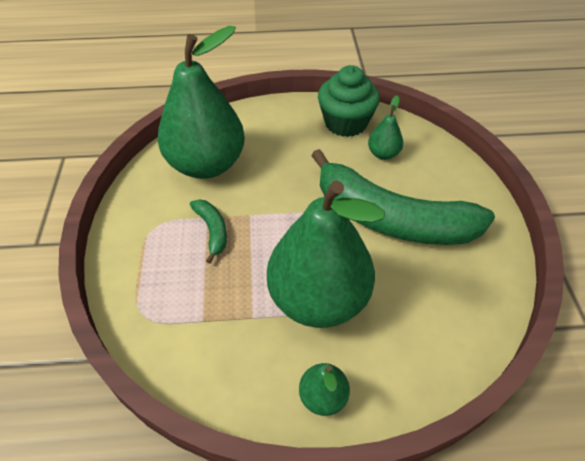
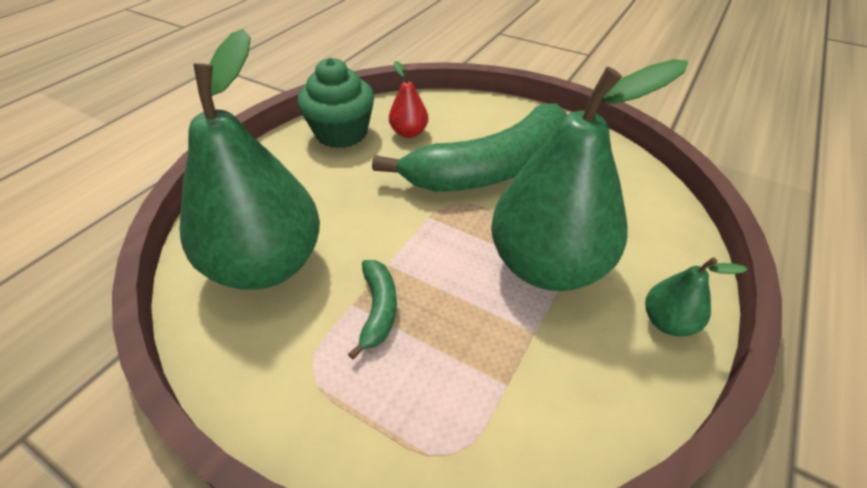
camera: 55 degrees left, 5 degrees down
green banana [190,199,227,264] -> green banana turned 75 degrees clockwise [348,260,397,359]
green pear [368,95,403,160] -> red pear [389,61,428,138]

